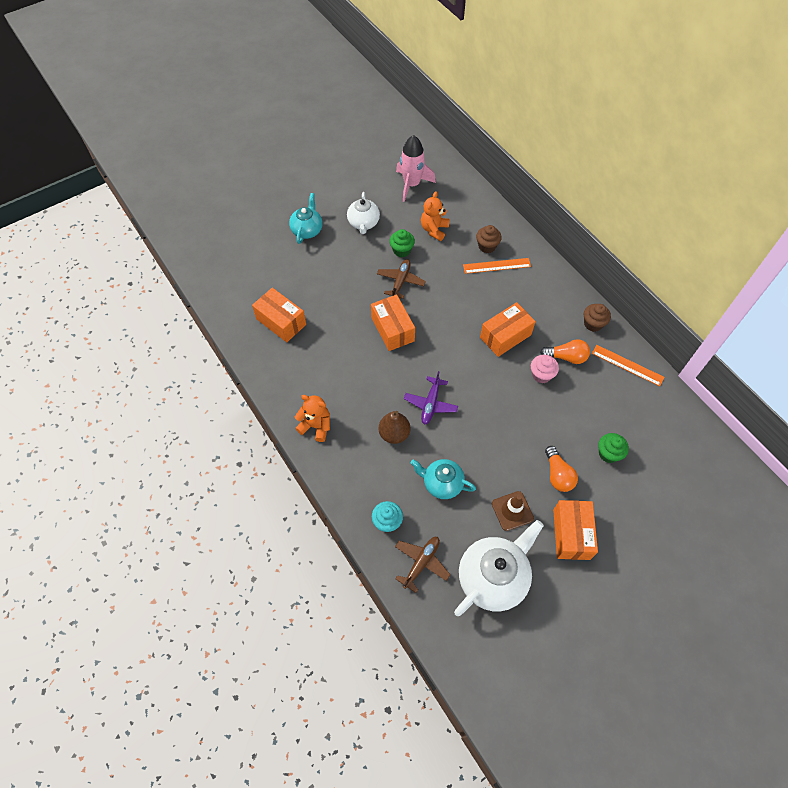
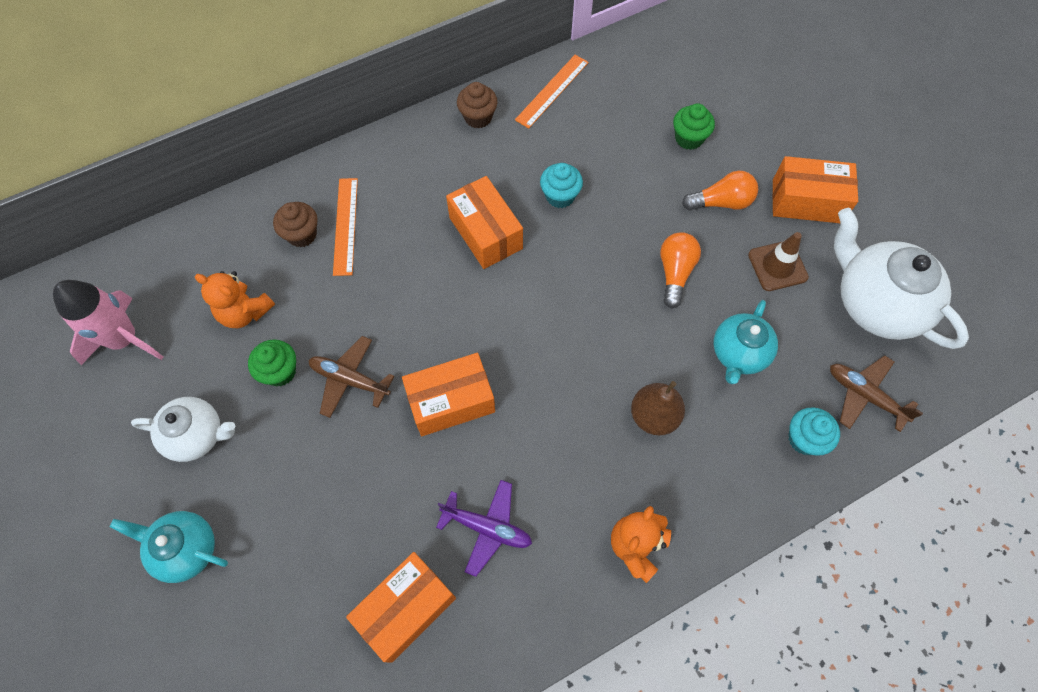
camera: 85 degrees left, 5 degrees up
purple plane [404,371,458,425] -> purple plane moved to [436,480,532,577]
pink cupcake [531,355,559,383] -> turquoise cupcake [540,163,583,208]
orange light bulb [540,339,590,364] -> orange light bulb moved to [660,232,701,308]

